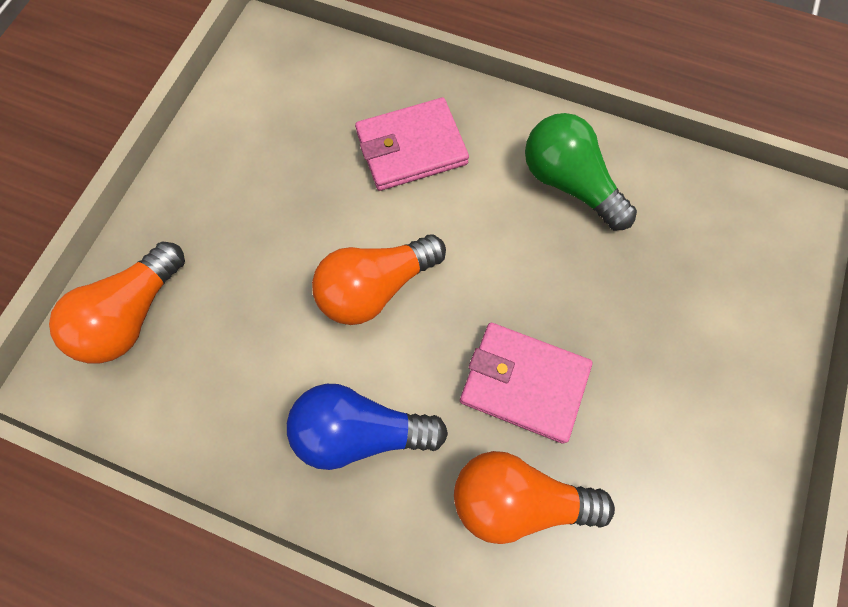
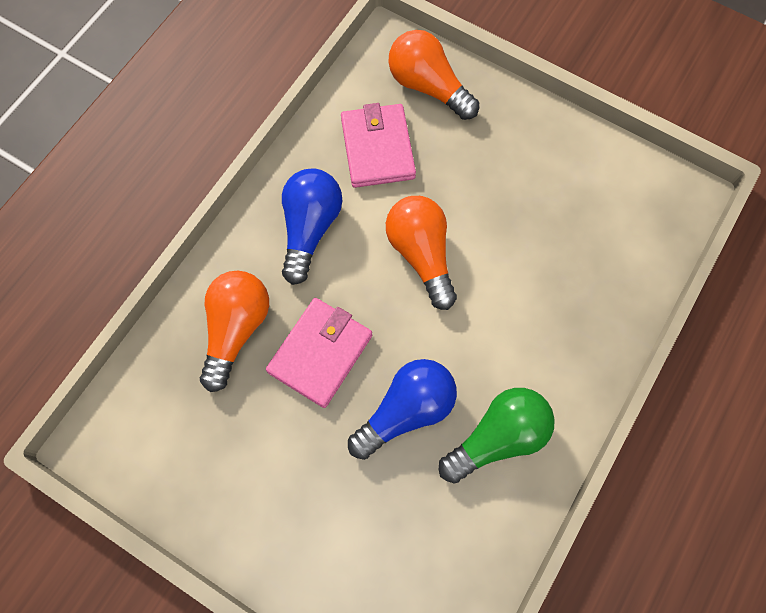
camera: 100 degrees right, 0 degrees up
pink wallet [355,97,469,191] -> pink wallet moved to [341,103,416,188]
none -> blue light bulb [348,359,457,460]

